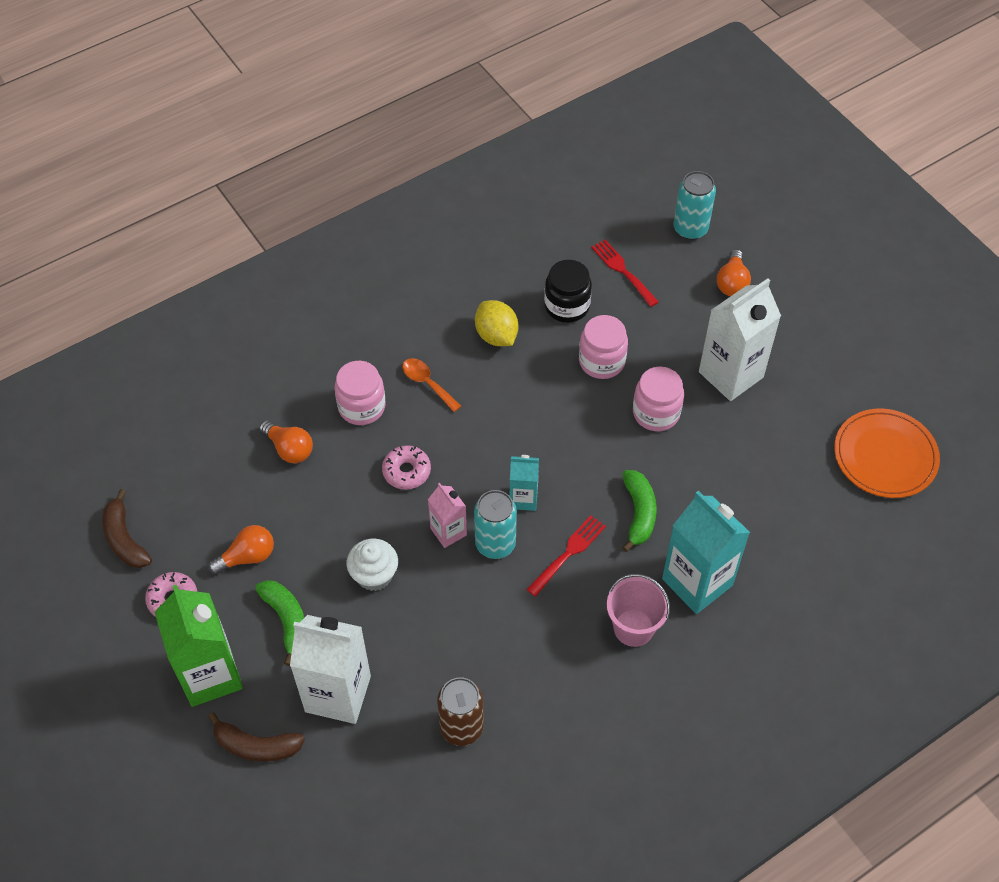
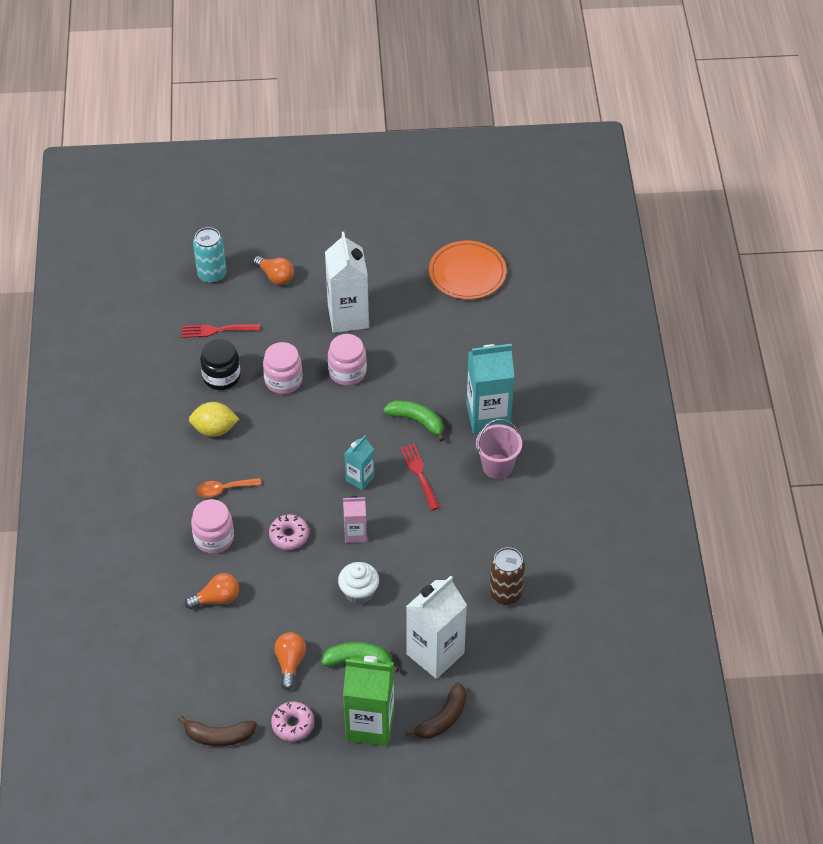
camera: 60 degrees left, 5 degrees down
turquoise can [474,490,517,559] -> none

